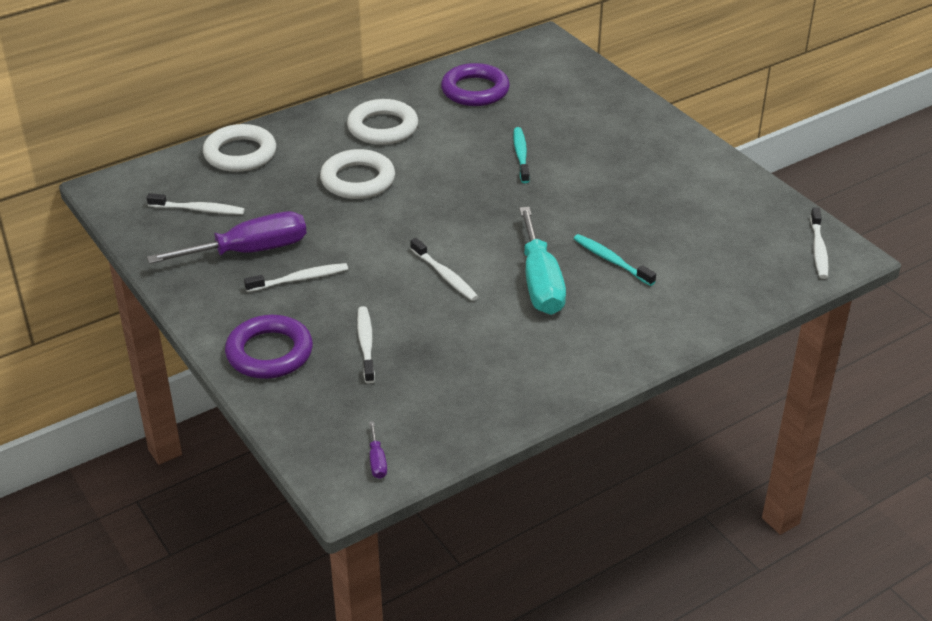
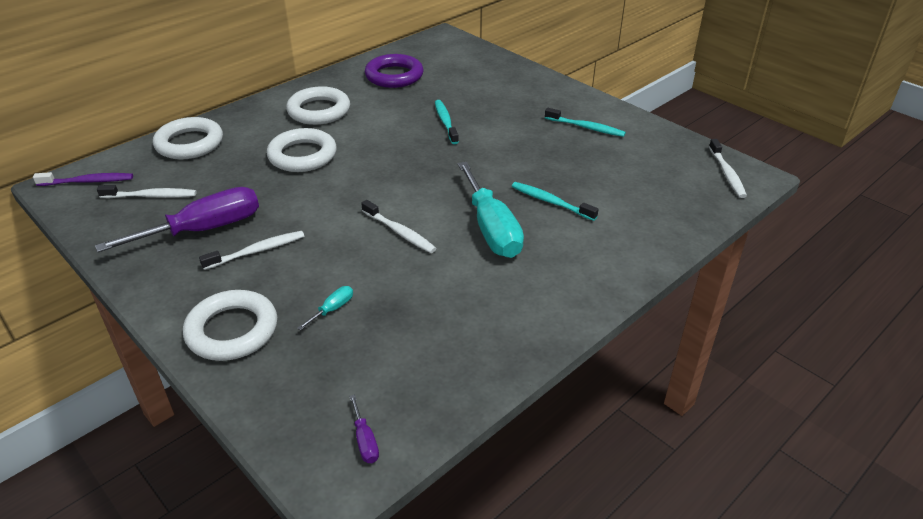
camera: 10 degrees left, 0 degrees up
purple ring [225,315,313,379] -> white ring [183,290,277,361]
white toothbrush [357,306,375,384] -> turquoise screwdriver [297,286,353,331]
none -> purple toothbrush [33,172,133,186]
none -> turquoise toothbrush [545,108,626,137]

